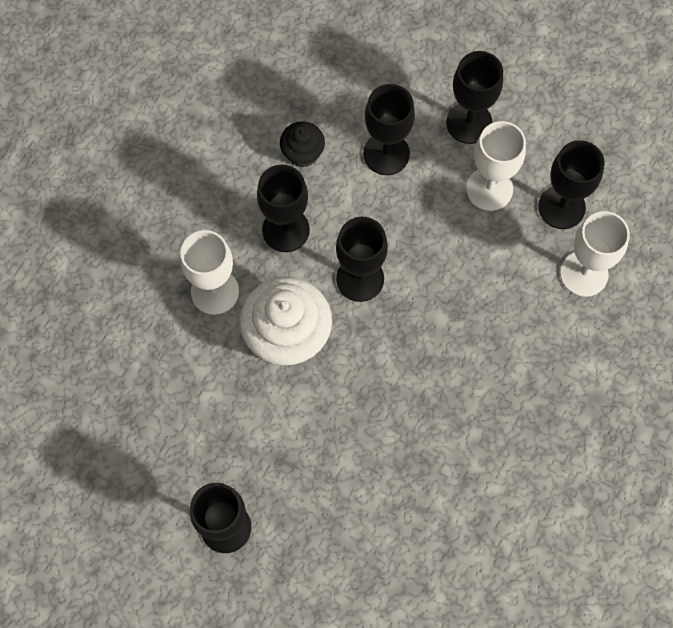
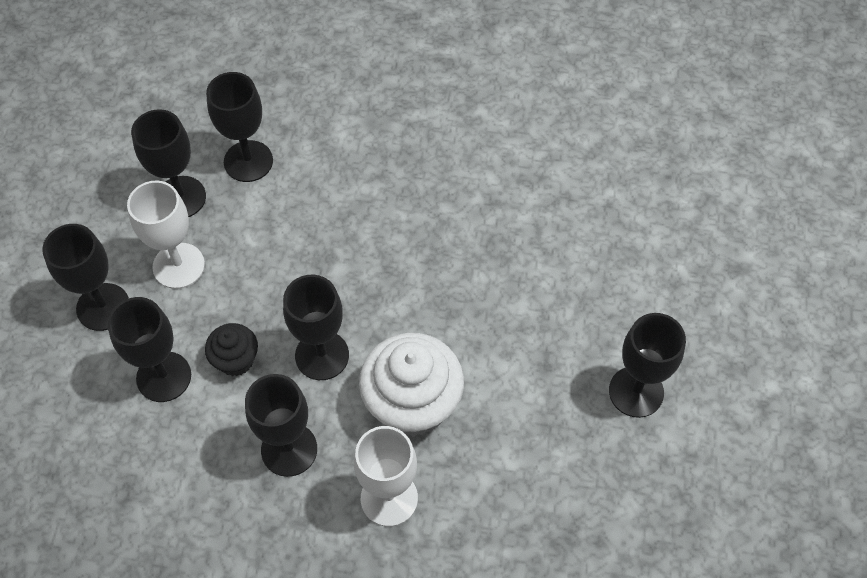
camera: 110 degrees left, 10 degrees down
black cupcake [280,121,325,168] -> black cupcake moved to [205,323,258,376]
white goblet [560,211,630,297] -> black goblet [206,72,273,182]

